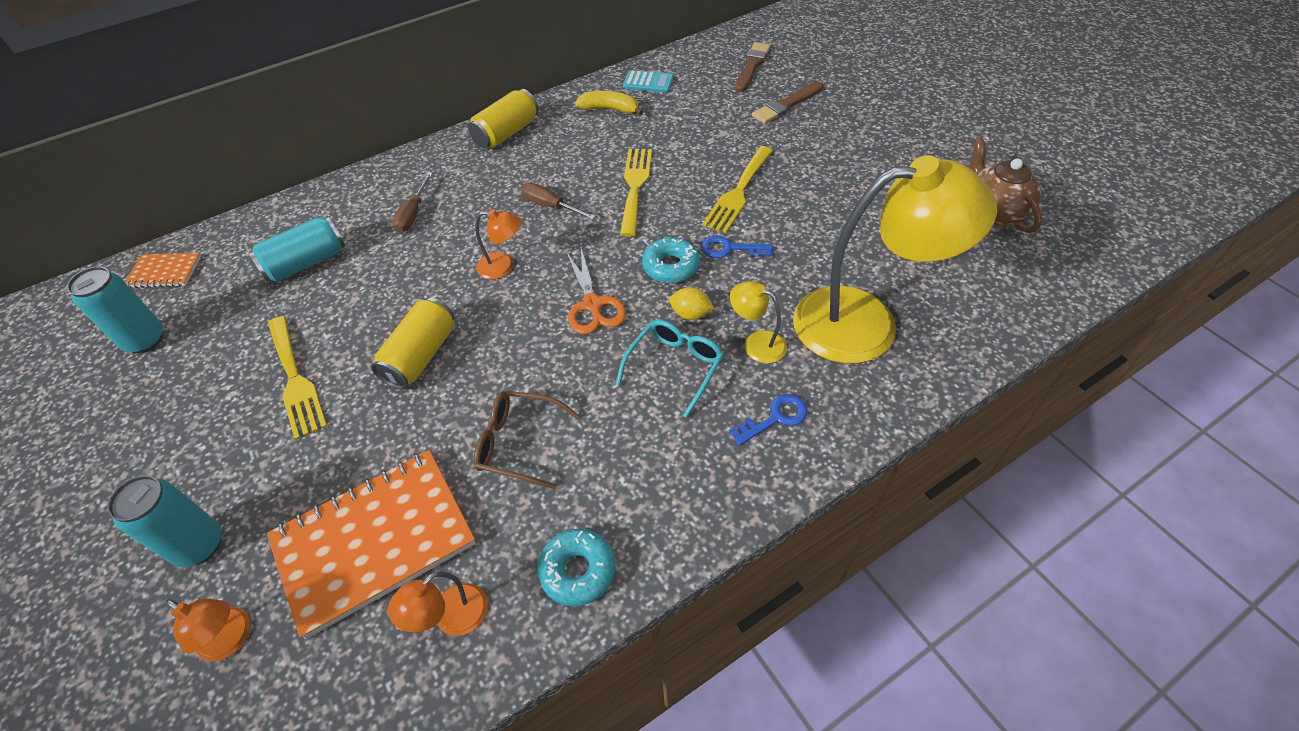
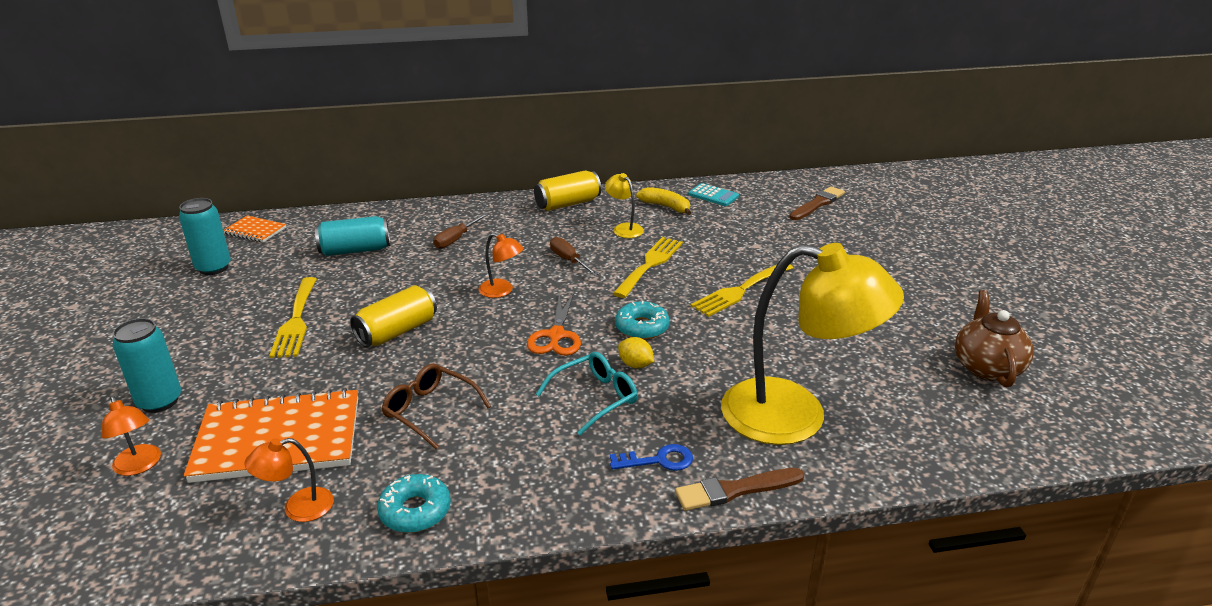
camera: 20 degrees right, 20 degrees down
blue key [701,236,773,258] -> none
yellow lamp [730,281,787,363] -> yellow lamp moved to [605,173,644,238]
brown brush [752,81,824,124] -> brown brush moved to [675,468,804,511]

